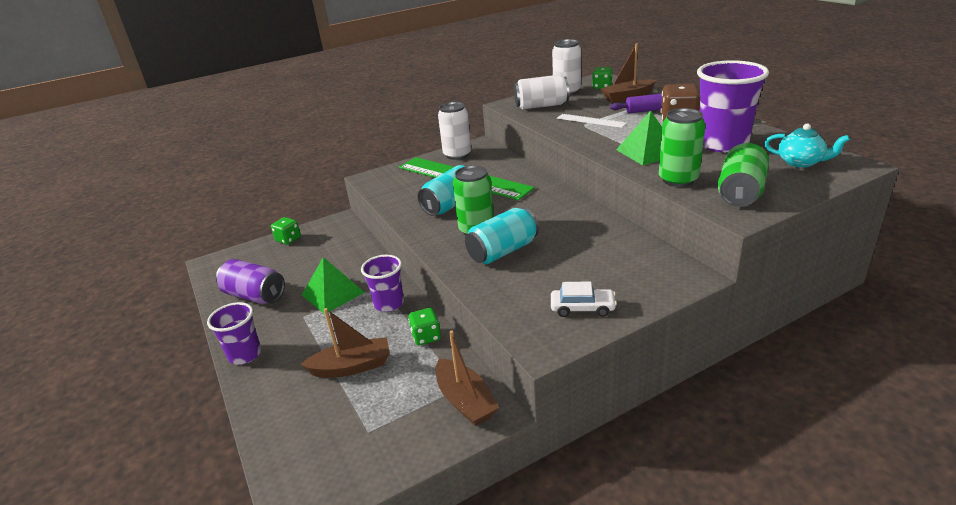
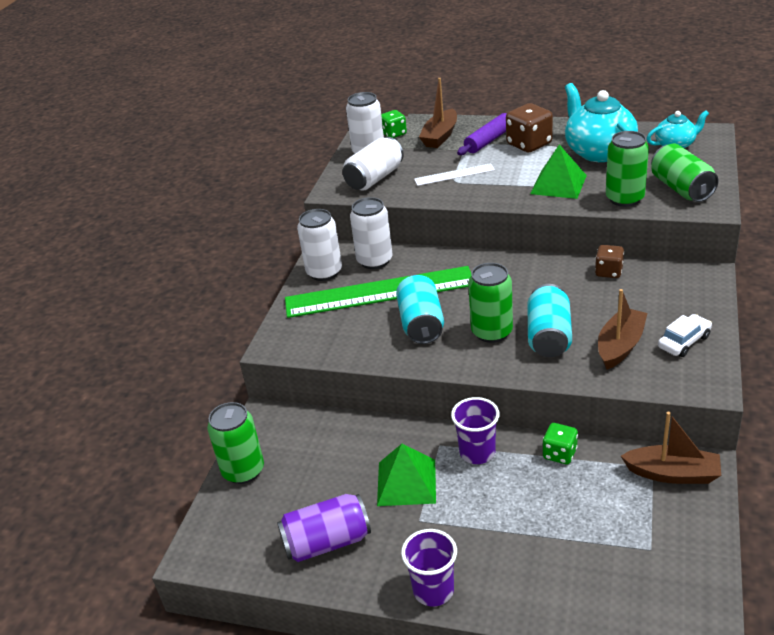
camera: 45 degrees left, 5 degrees up
green dice [271,217,301,245] -> green can [207,402,264,484]
brown boat [300,308,390,378] -> brown boat moved to [598,289,648,370]
purple cup [697,60,769,152] -> turquoise teapot [565,83,638,162]
none -> white can [350,197,393,269]
none -> brown dice [595,245,624,278]

